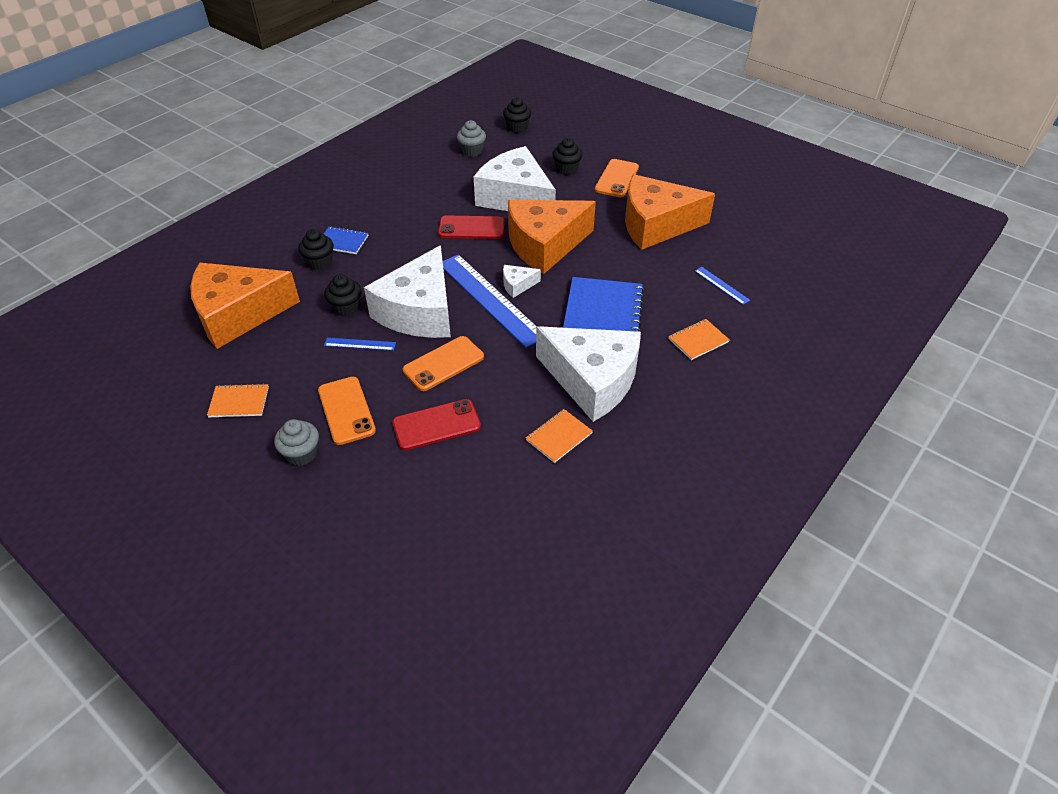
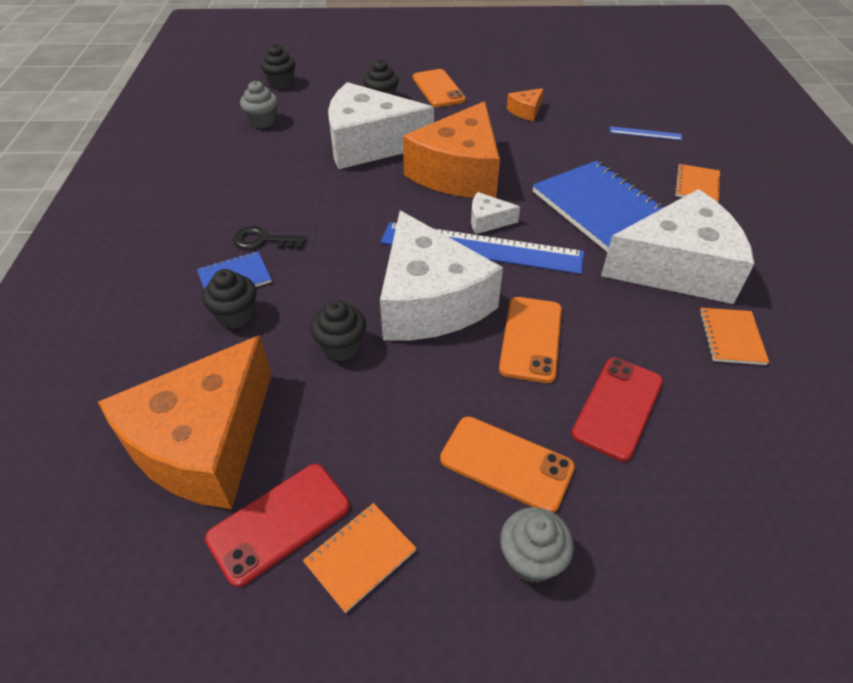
camera: 40 degrees left, 0 degrees up
blue ruler [324,338,396,351] -> none
red phone [438,215,505,239] -> red phone moved to [205,464,350,587]
white cheese [503,265,541,298] -> white cheese turned 60 degrees clockwise [471,192,520,234]
orange cheese [625,174,715,250] -> orange cheese [507,88,544,121], size x0.41
none -> black key [233,226,307,249]

